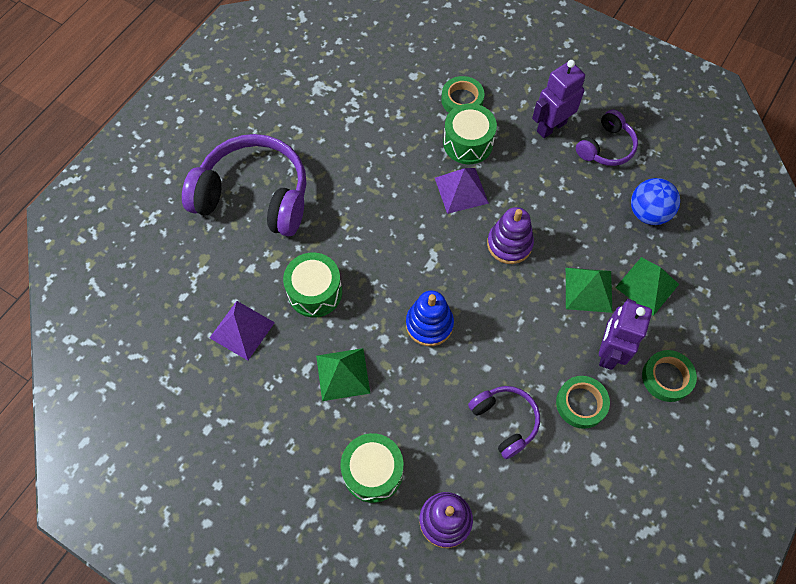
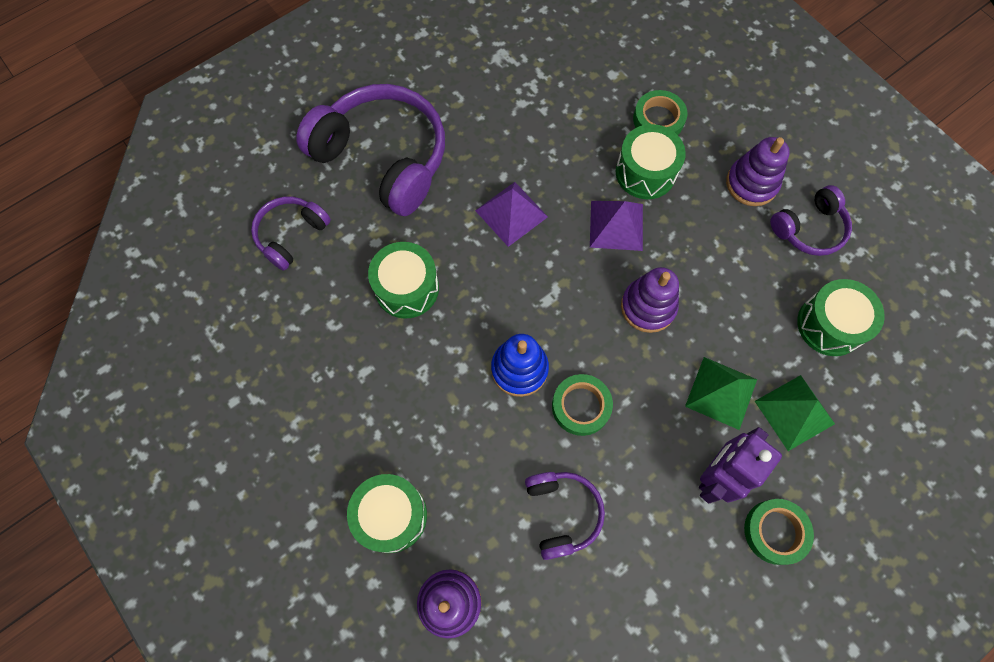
camera: 20 degrees right, 5 degrees up
purple pyramid [210,301,275,361] -> purple pyramid moved to [475,182,548,247]
green pyramid [316,348,370,401] -> none
purple robot [532,60,585,138] -> purple stacking toy [726,137,790,206]
green tape [556,376,610,429] -> green tape moved to [552,374,613,436]
blue ball [631,178,680,225] -> green drum [797,279,885,356]
none -> purple headphones [251,197,331,271]

